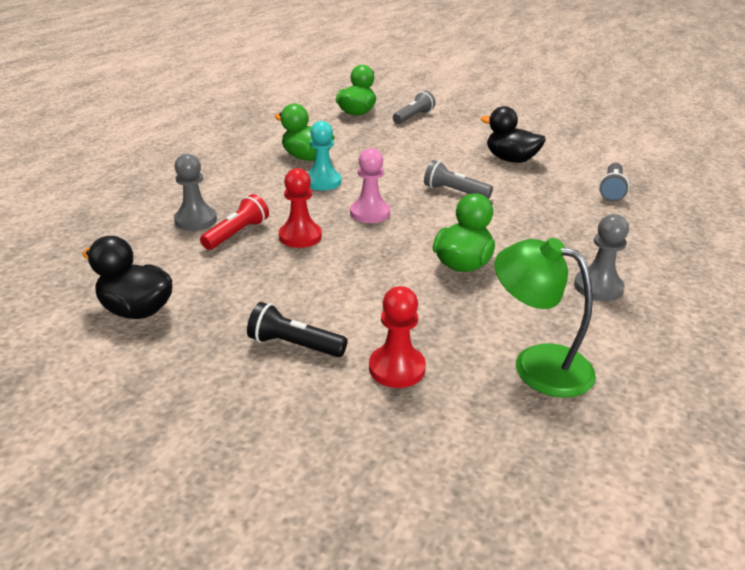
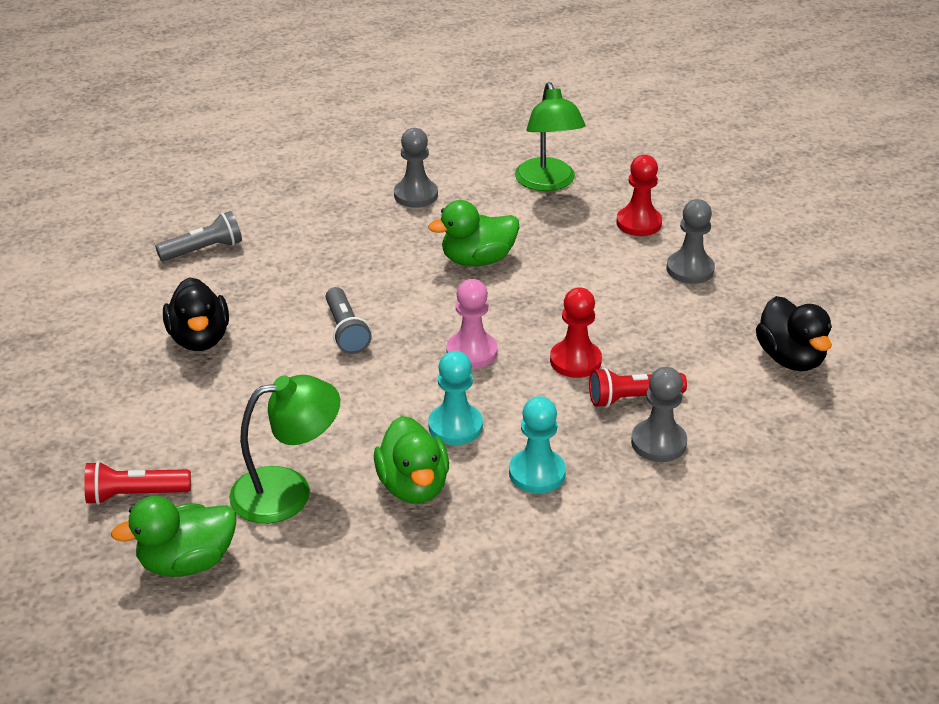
camera: 135 degrees left, 5 degrees up
black flashlight [247,302,348,357] -> grey pawn [667,199,715,284]
grey flashlight [393,90,436,124] -> red flashlight [84,461,191,505]
none -> green lamp [229,375,340,524]
none -> turquoise pawn [509,396,566,493]

